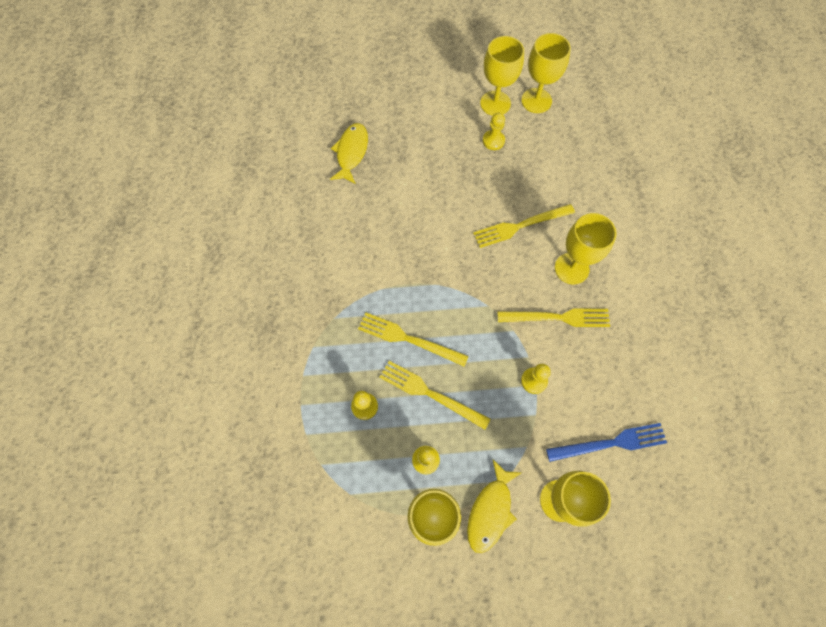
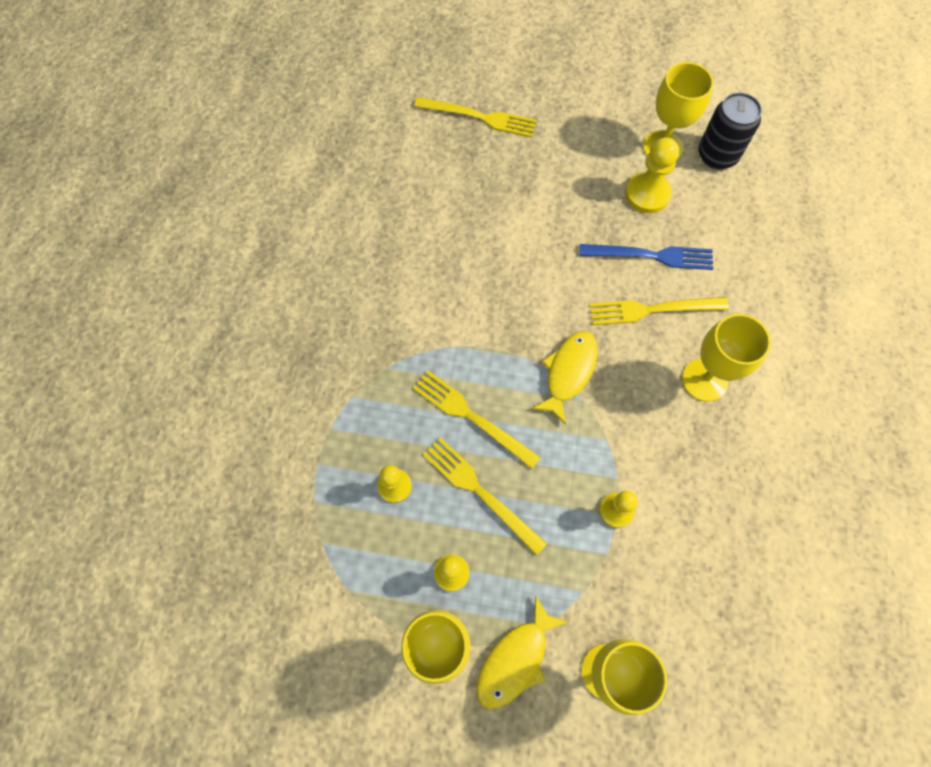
camera: 15 degrees right, 0 degrees up
yellow fish [330,123,368,184] -> yellow fish moved to [532,331,598,425]
yellow pawn [483,113,505,150] -> yellow pawn [625,137,679,213], size x1.54
yellow fork [498,308,610,327] -> yellow fork moved to [414,97,536,137]
yellow goblet [521,33,571,113] -> black can [698,92,762,169]
blue fork [546,423,667,462] -> blue fork moved to [579,244,713,270]

